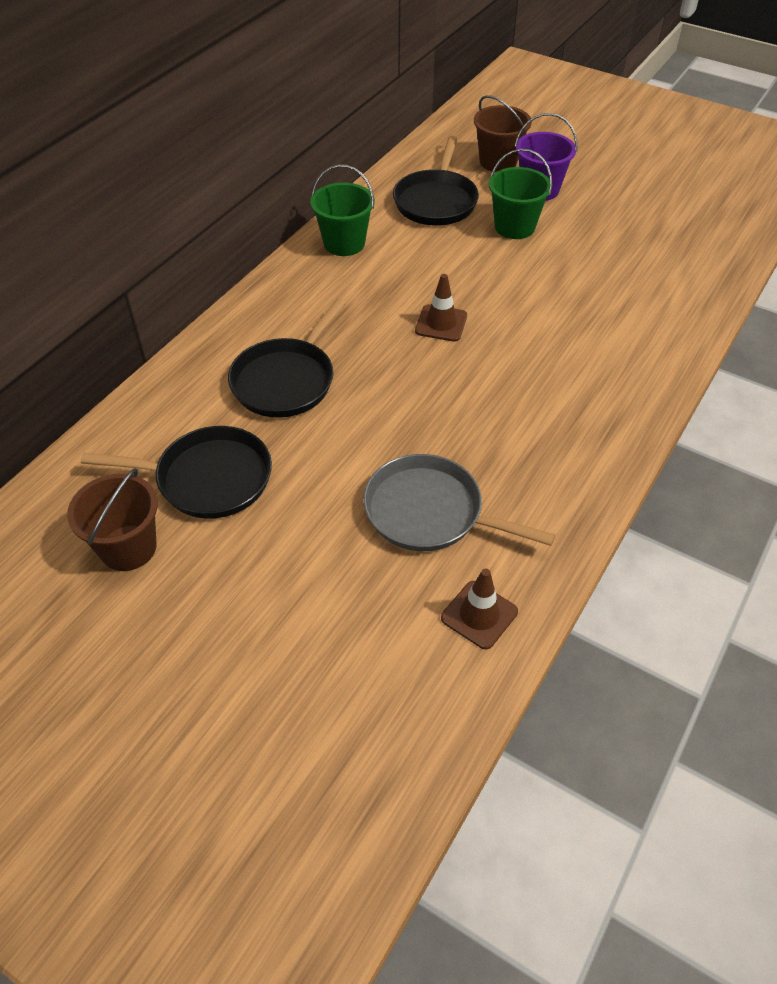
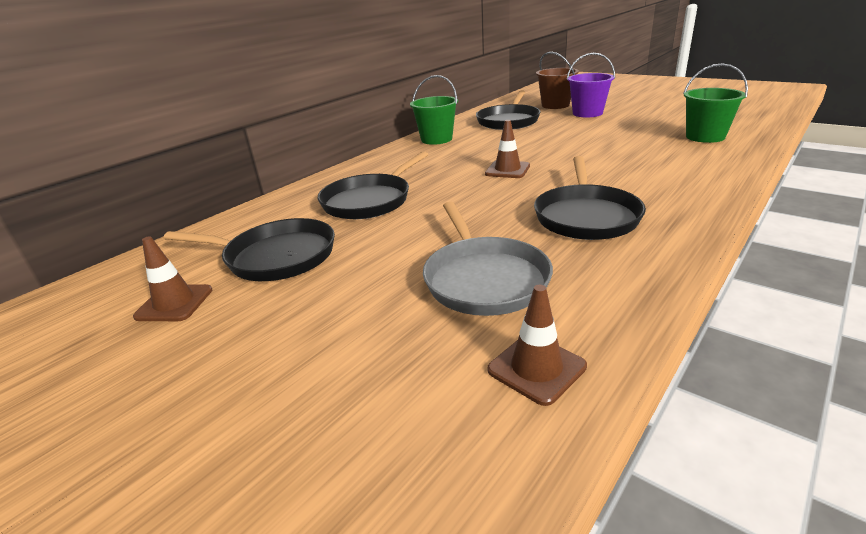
camera: 10 degrees right, 20 degrees down
brown bucket [67,468,158,571] -> brown traffic cone [133,236,212,321]
grey pan [363,454,555,551] -> grey pan turned 135 degrees counterclockwise [423,202,553,316]
green bucket [489,149,552,239] -> green bucket moved to [683,63,748,143]
none -> black pan [534,156,646,240]

